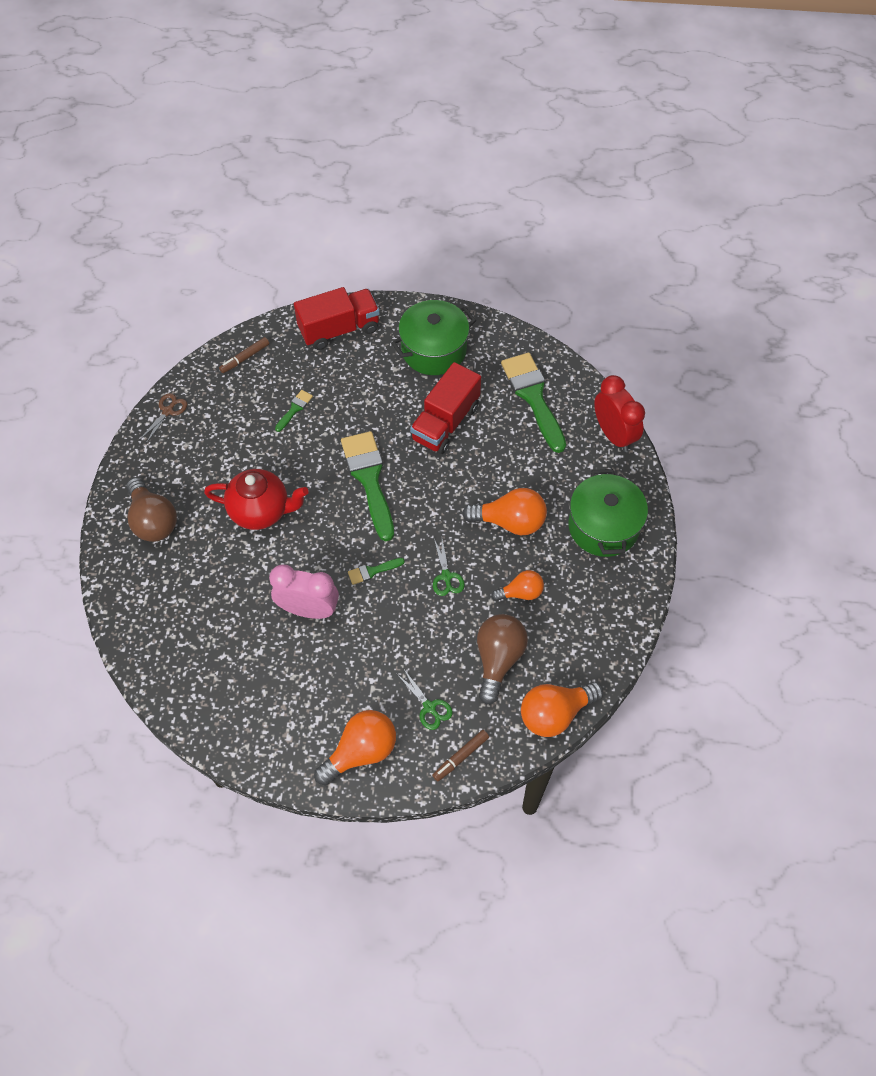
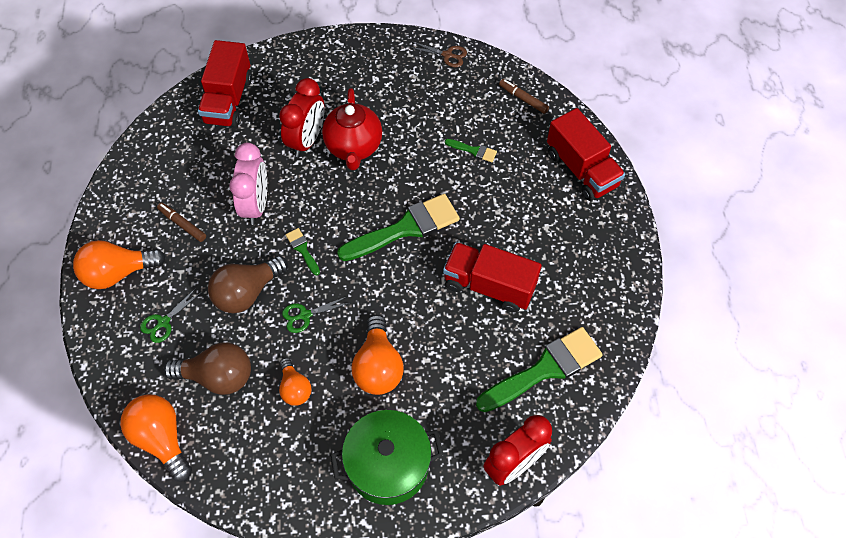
camera: 80 degrees right, 0 degrees up
brown light bulb [126,477,177,542] -> brown light bulb moved to [208,256,288,313]
orange light bulb [314,710,396,785] -> orange light bulb turned 120 degrees clockwise [73,240,166,289]
green pot [391,300,476,375] -> none
brown marker [432,730,489,781] -> brown marker moved to [157,203,206,242]
none -> red truck [198,40,252,128]
none -> red clock [279,78,325,157]

